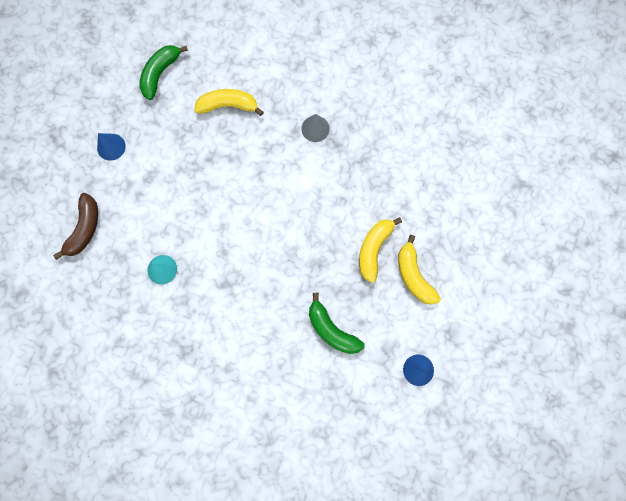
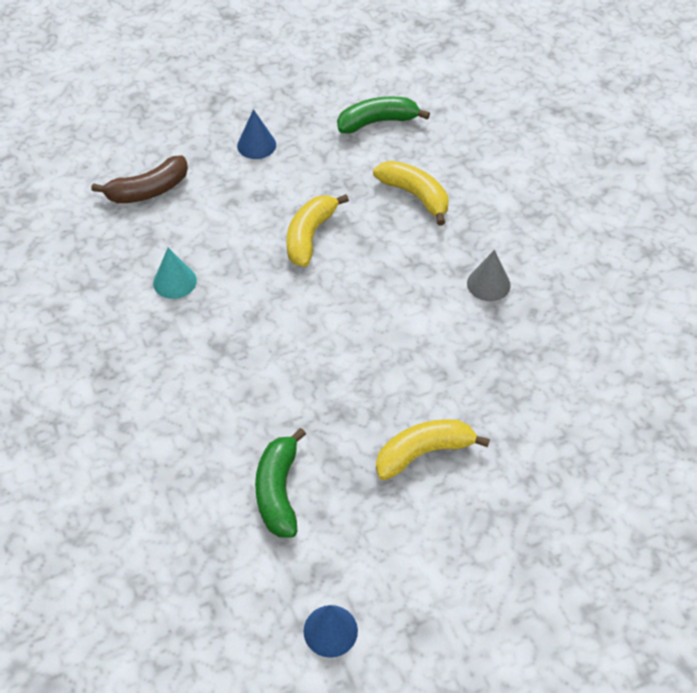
camera: 45 degrees right, 25 degrees down
yellow banana [398,235,441,305] -> yellow banana moved to [287,194,349,267]

